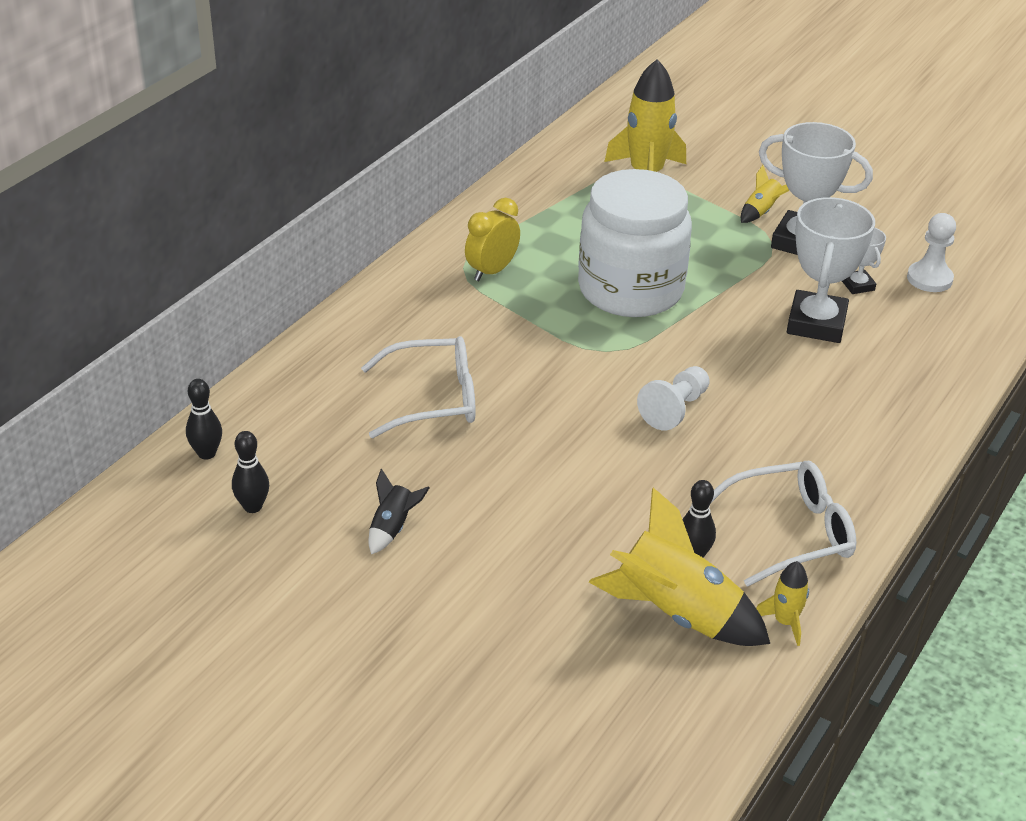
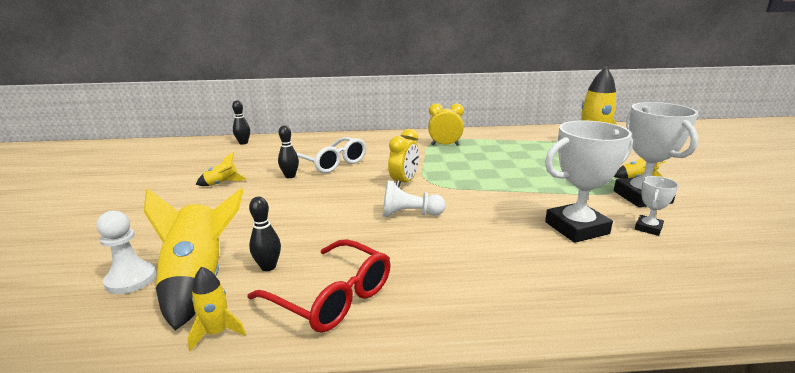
camera: 55 degrees right, 15 degrees down
black bowling pin [232,431,269,513] -> black bowling pin moved to [278,125,299,178]
black rocket [369,469,430,554] -> yellow rocket [196,152,247,186]
white jar [578,169,692,317] -> none
white glasses [710,461,856,587] -> red glasses [248,239,390,333]
white pawn [907,213,956,292] -> white pawn moved to [97,211,157,294]
none -> yellow clock [388,129,419,187]

